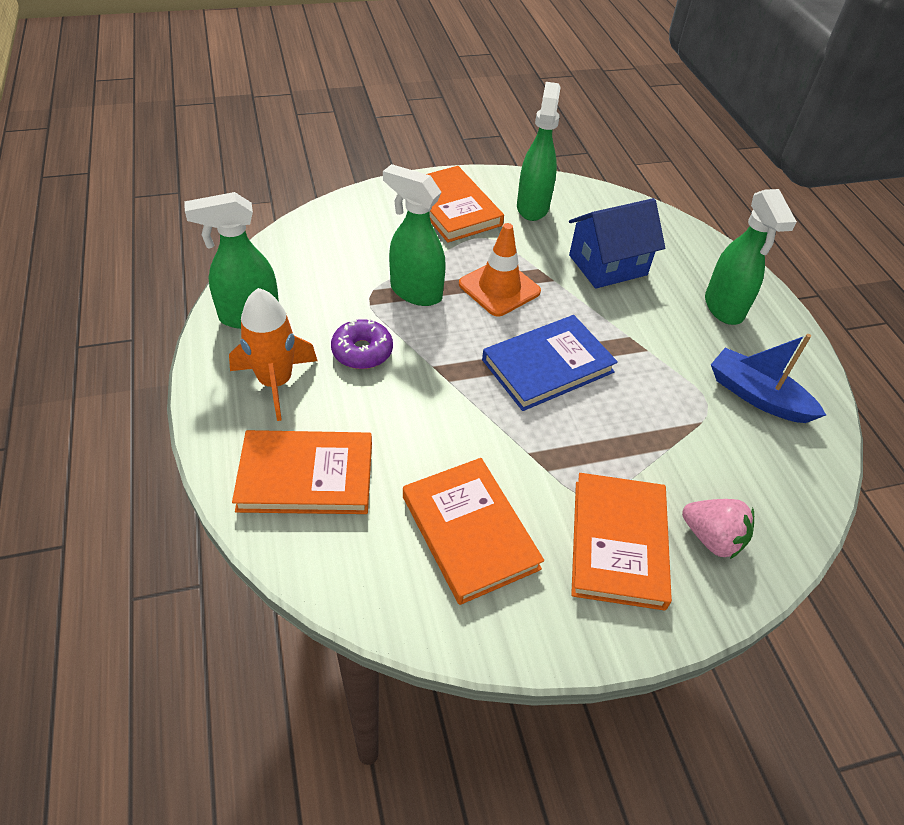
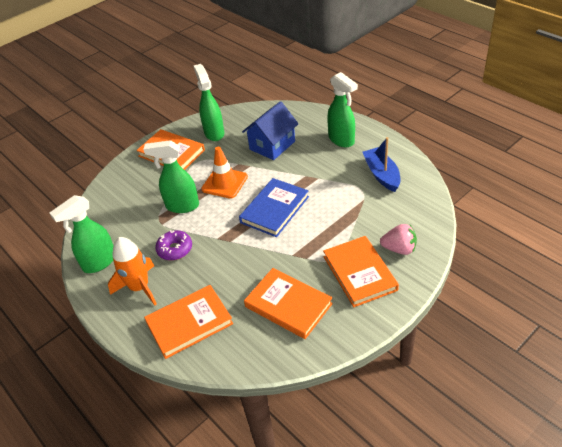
camera: 20 degrees left, 5 degrees down
blue boat [711,334,826,423] -> blue boat turned 60 degrees clockwise [363,137,401,192]

